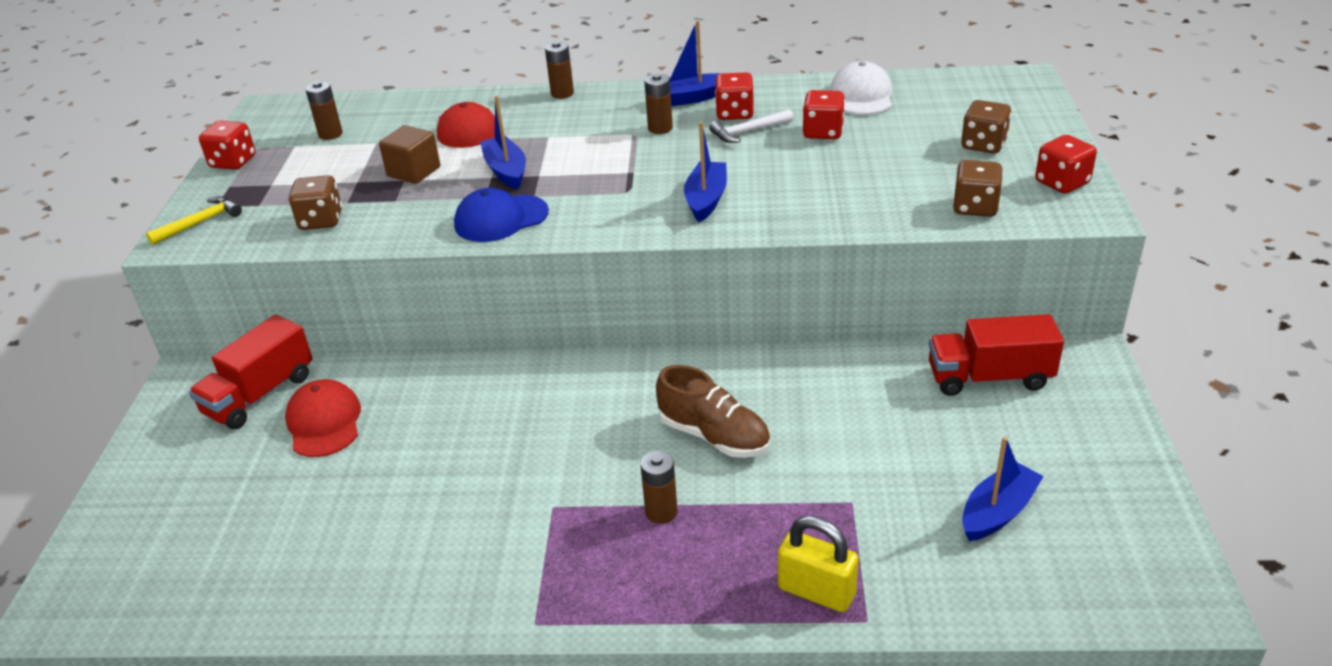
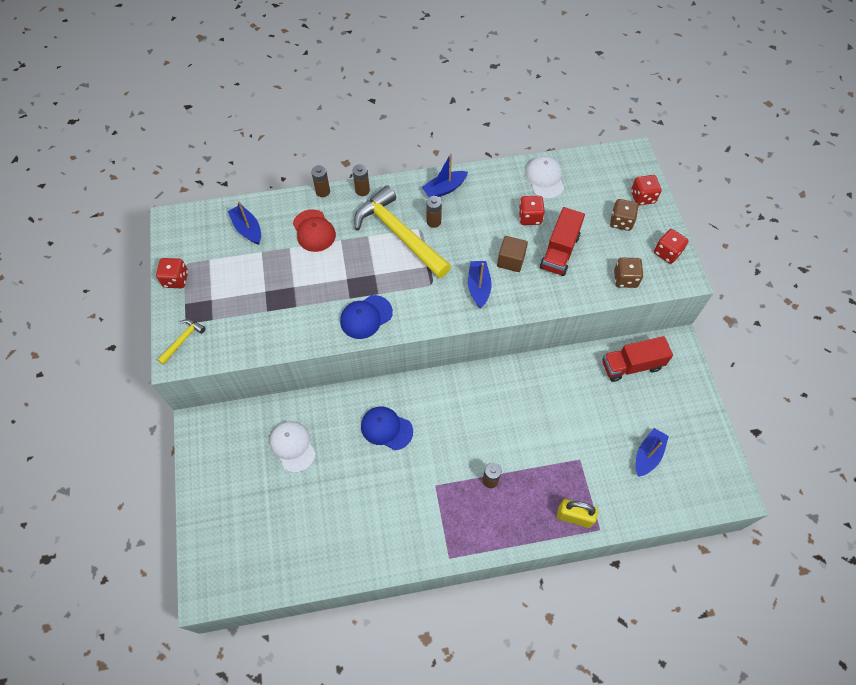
camera: 15 degrees left, 25 degrees up
red truck [189,315,313,429] -> red truck moved to [540,207,585,276]
red cap [285,379,361,457] -> white cap [270,421,316,473]
brown dice [289,175,342,230] -> none
brown battery [305,81,343,140] -> brown battery moved to [311,165,330,197]
brown cube [379,125,440,184] -> brown cube moved to [497,236,528,272]
blue boat [480,96,526,189] -> blue boat moved to [228,201,261,245]
brown shoe [656,365,770,458] -> none
white hammer [709,109,793,143] -> none
red dice [715,72,754,120] -> red dice moved to [631,175,661,206]
none -> yellow hammer [354,185,451,278]
none -> blue cap [361,406,413,450]

